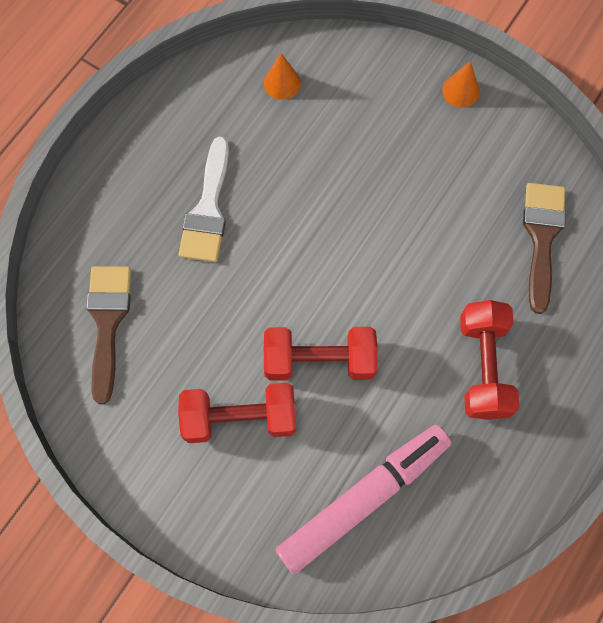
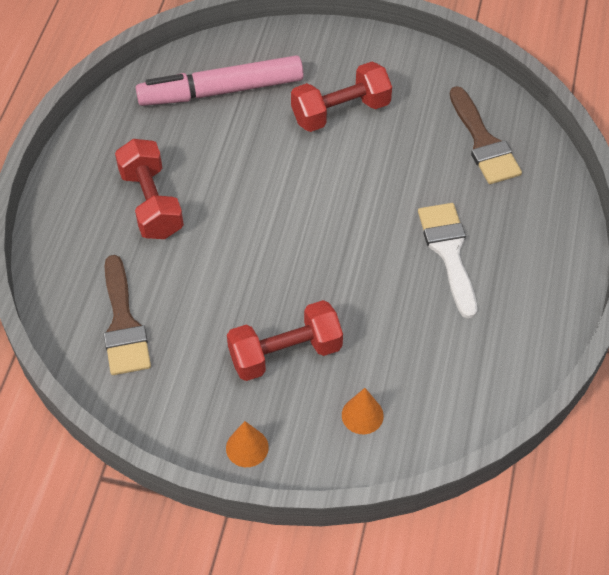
camera: 160 degrees right, 15 degrees down
orange cone [264,53,301,100] -> orange cone moved to [342,388,384,434]
red dumbbell [264,327,378,381] -> red dumbbell moved to [227,300,343,381]
pink marker [276,425,451,574] -> pink marker turned 45 degrees clockwise [136,55,304,106]

